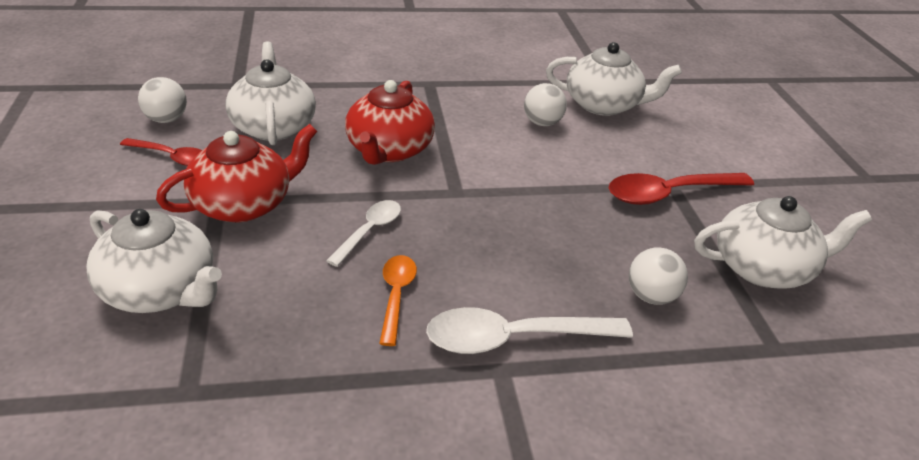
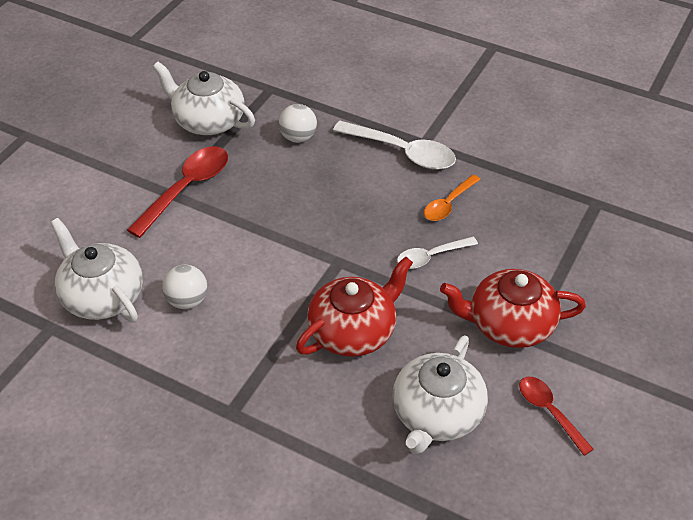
camera: 140 degrees left, 10 degrees up
white teapot [86,209,222,313] -> none
white ball [138,77,187,123] -> none
red spoon [609,173,754,205] -> red spoon turned 75 degrees counterclockwise [127,146,228,238]

